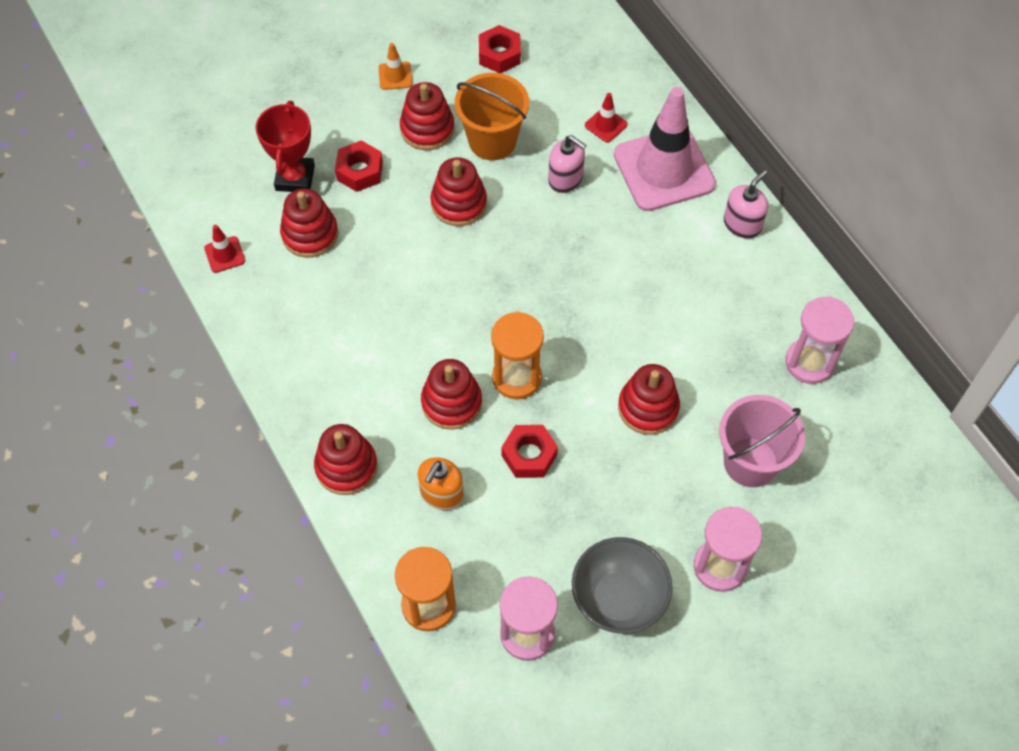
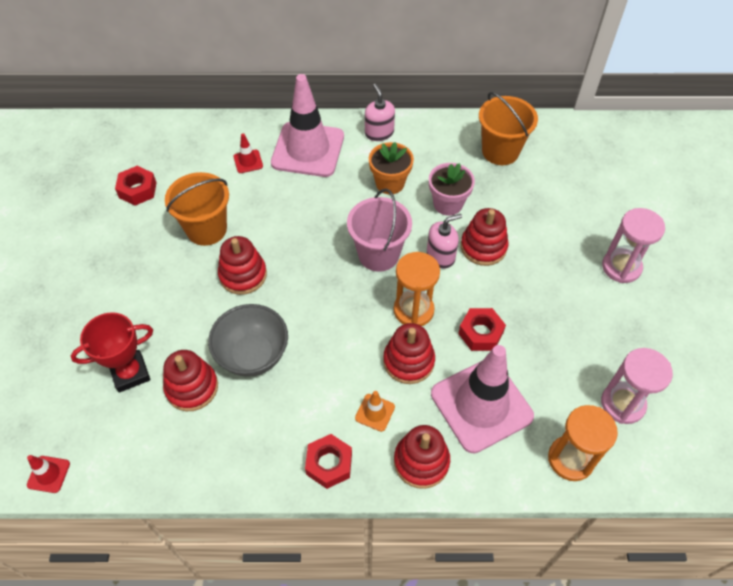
camera: 60 degrees left, 5 degrees down
red traffic cone [204,225,245,273] -> red traffic cone moved to [27,455,70,493]
red trophy [255,101,315,192] -> red trophy turned 60 degrees counterclockwise [71,312,153,393]
red nut [335,140,383,192] -> red nut moved to [305,434,352,489]
orange traffic cone [378,43,412,90] -> orange traffic cone moved to [355,391,395,432]
red stacking toy [400,82,455,150] -> none
orange soap dispenser [418,457,464,510] -> pink traffic cone [431,345,534,454]
pink soap dispenser [548,135,586,193] -> pink soap dispenser moved to [427,214,462,269]
grey bowl [572,537,672,634] -> grey bowl moved to [208,304,288,377]
pink bucket [719,395,805,487] -> pink bucket moved to [347,189,412,272]
pink hourglass [785,296,854,384] -> orange bucket [479,92,538,165]
none -> orange flower pot [369,142,414,194]
none -> pink flower pot [429,163,475,216]

